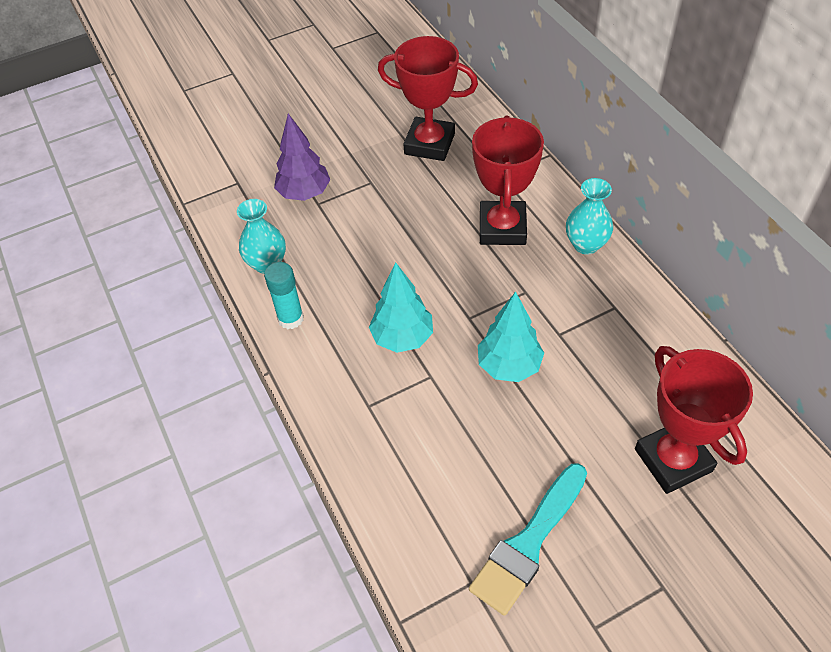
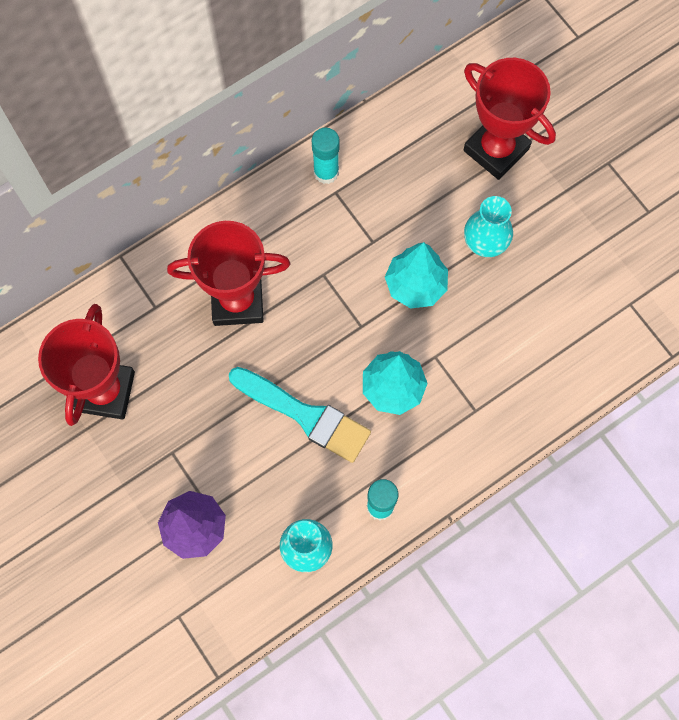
camera: 100 degrees left, 20 degrees up
turquoise brush [469,463,587,616] -> turquoise brush moved to [229,367,371,463]
turquoise vase [566,178,613,255] -> turquoise vase moved to [464,196,513,257]
red trophy [635,346,753,494] -> red trophy turned 75 degrees clockwise [464,58,556,180]
none -> turquoise glue stick [312,128,340,184]

